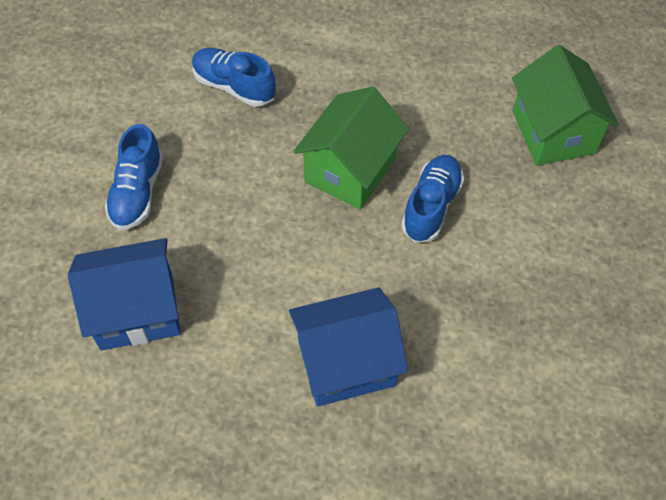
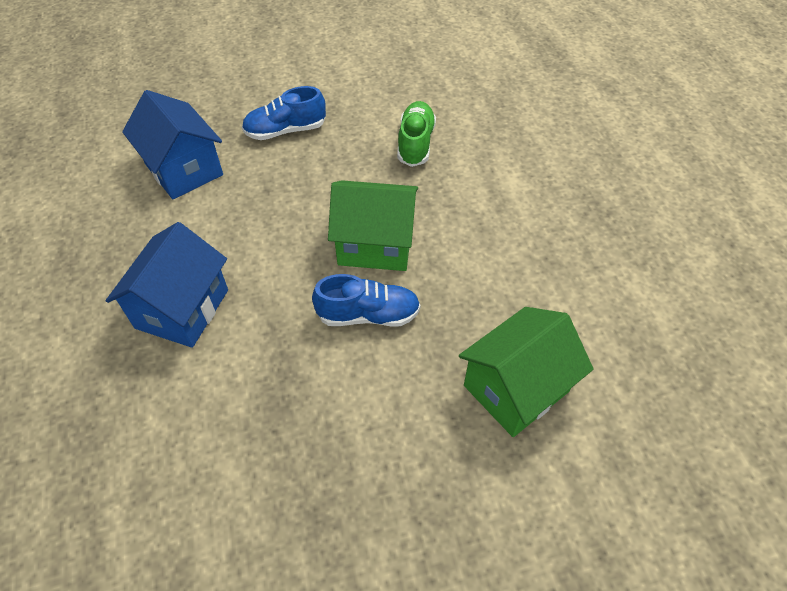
camera: 65 degrees right, 5 degrees down
blue shoe [192,48,276,107] -> green shoe [397,101,436,167]
blue house [289,287,408,407] -> blue house turned 60 degrees clockwise [106,222,228,348]

